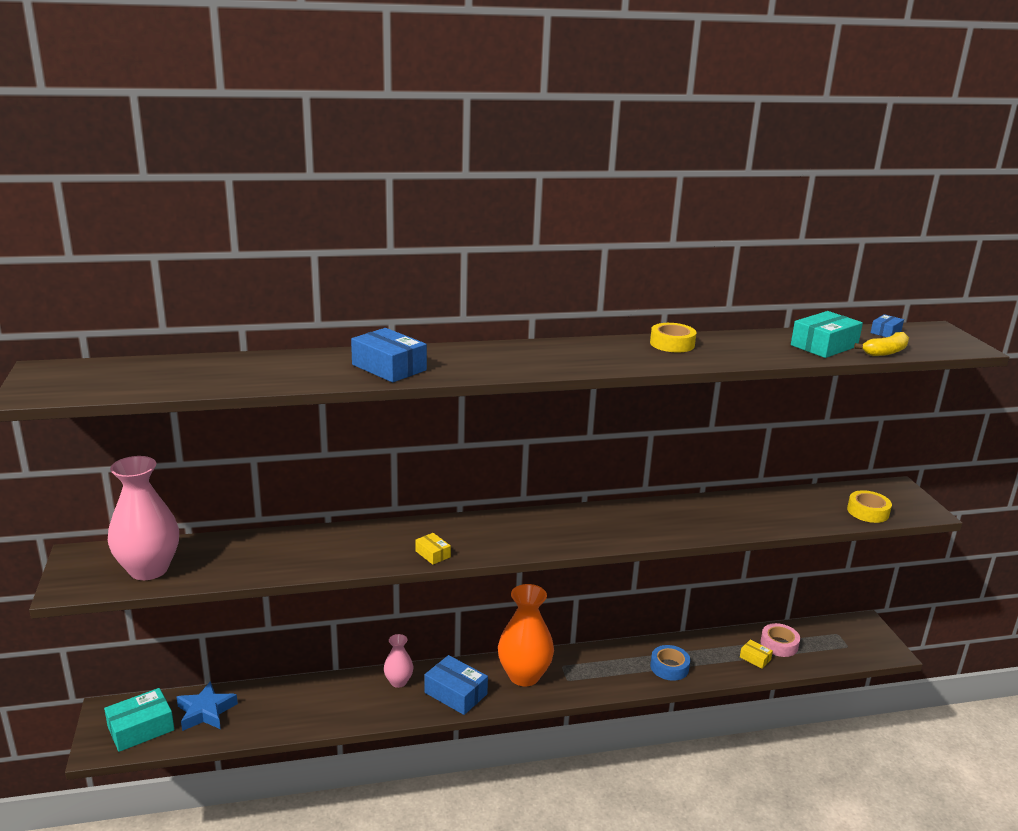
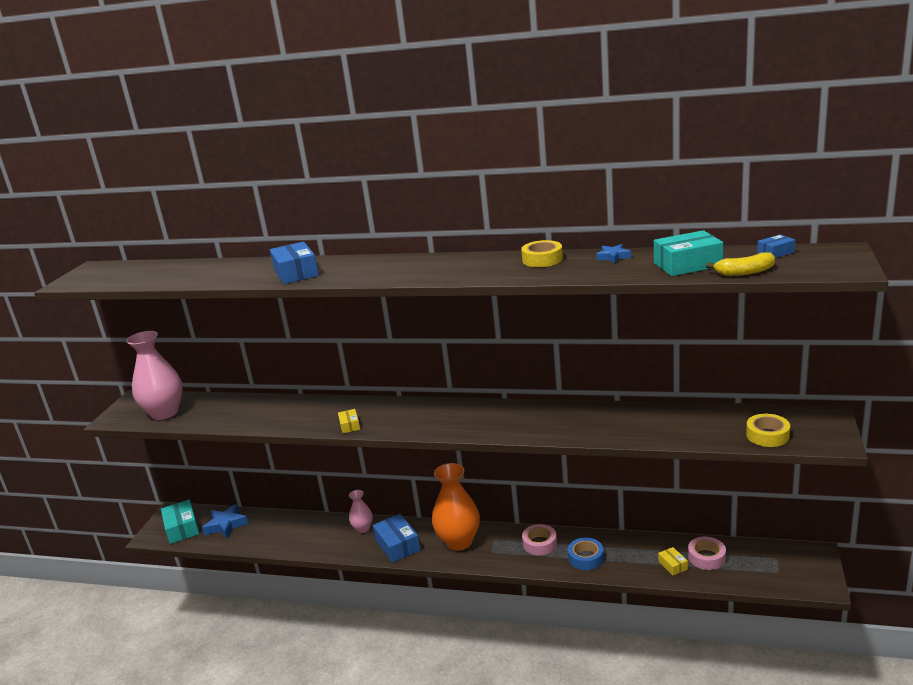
camera: 30 degrees right, 0 degrees up
turquoise box [104,688,175,752] -> turquoise box turned 75 degrees clockwise [161,499,199,544]
none -> pink tape [522,524,557,555]
none -> blue star [596,244,631,264]

